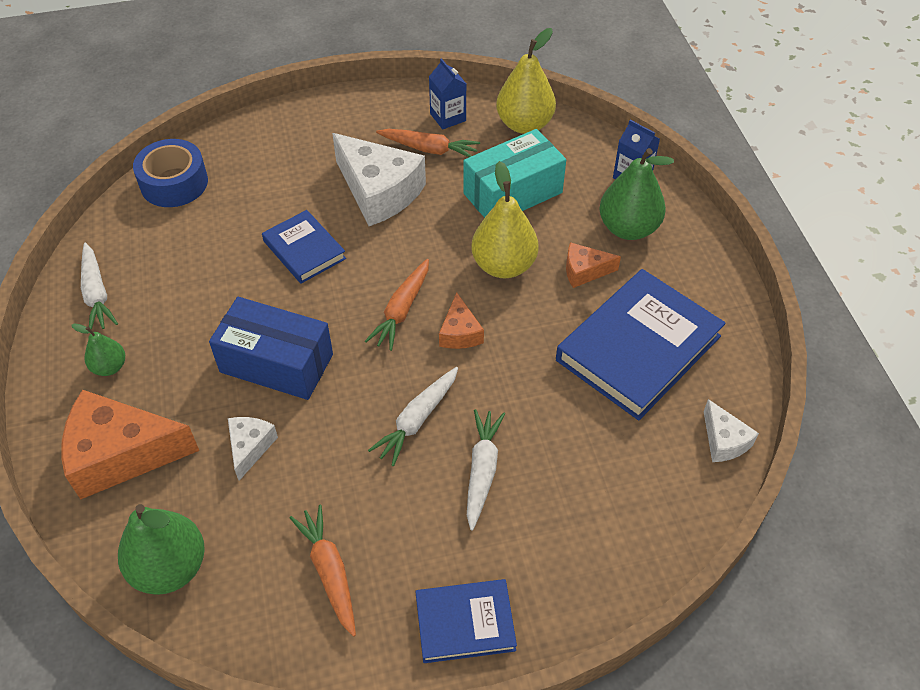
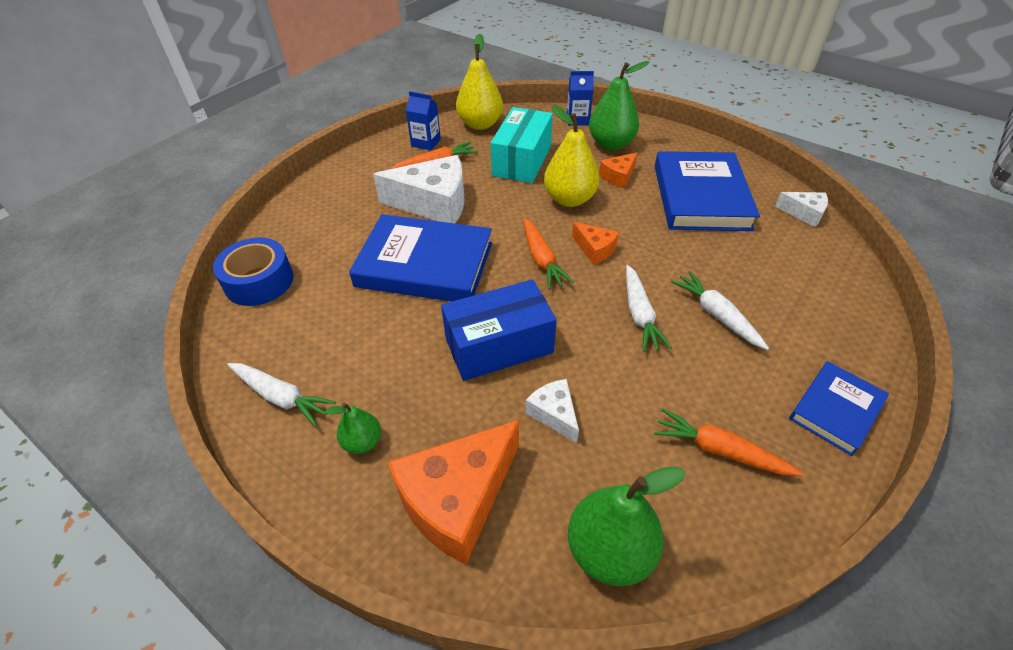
camera: 40 degrees left, 5 degrees down
blue book [262,210,346,284] -> blue book [349,214,492,302], size x1.80

